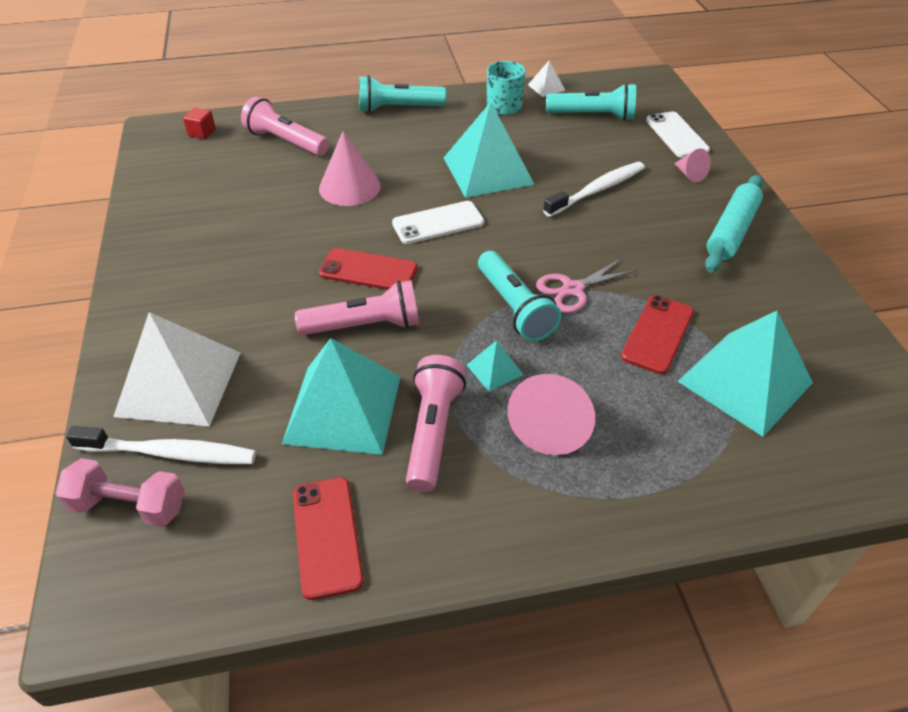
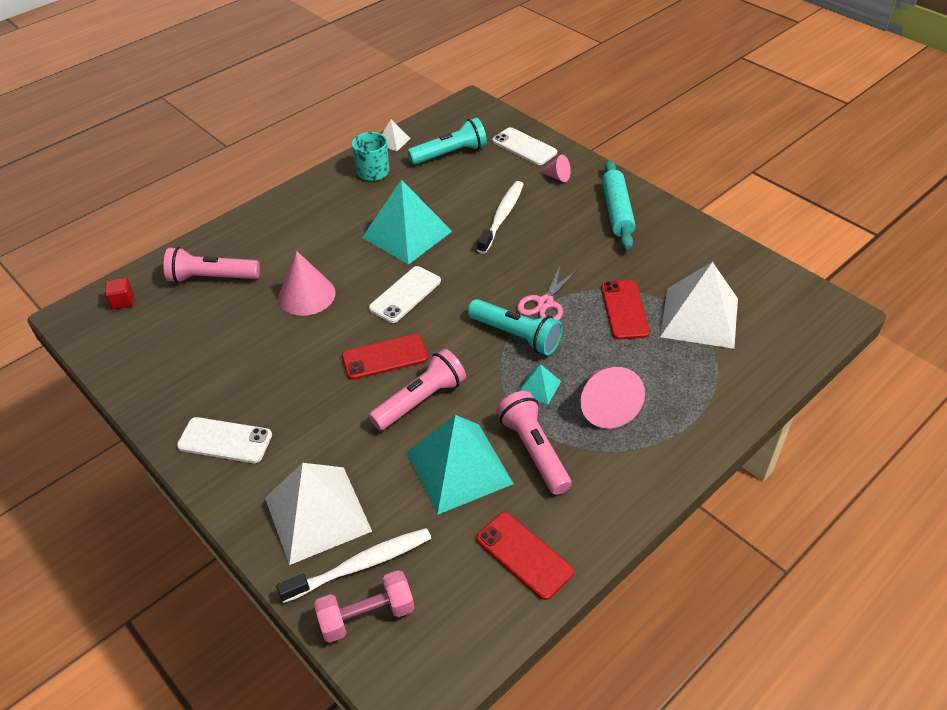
camera: 30 degrees left, 0 degrees up
turquoise flashlight [359,75,446,113] -> none
turquoise pyramid [677,311,813,437] -> white pyramid [660,262,738,349]
none -> white phone [177,417,272,463]

